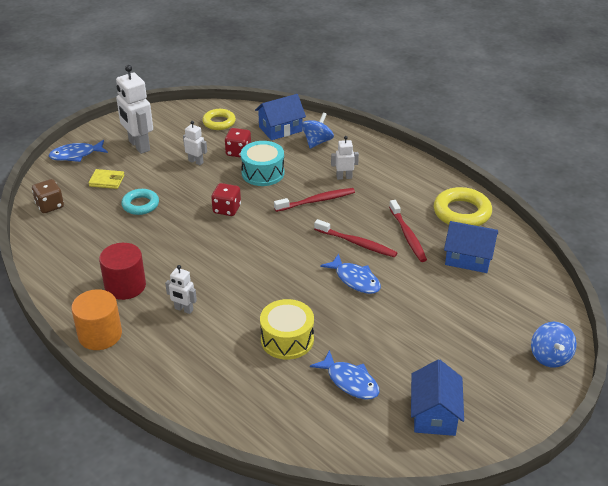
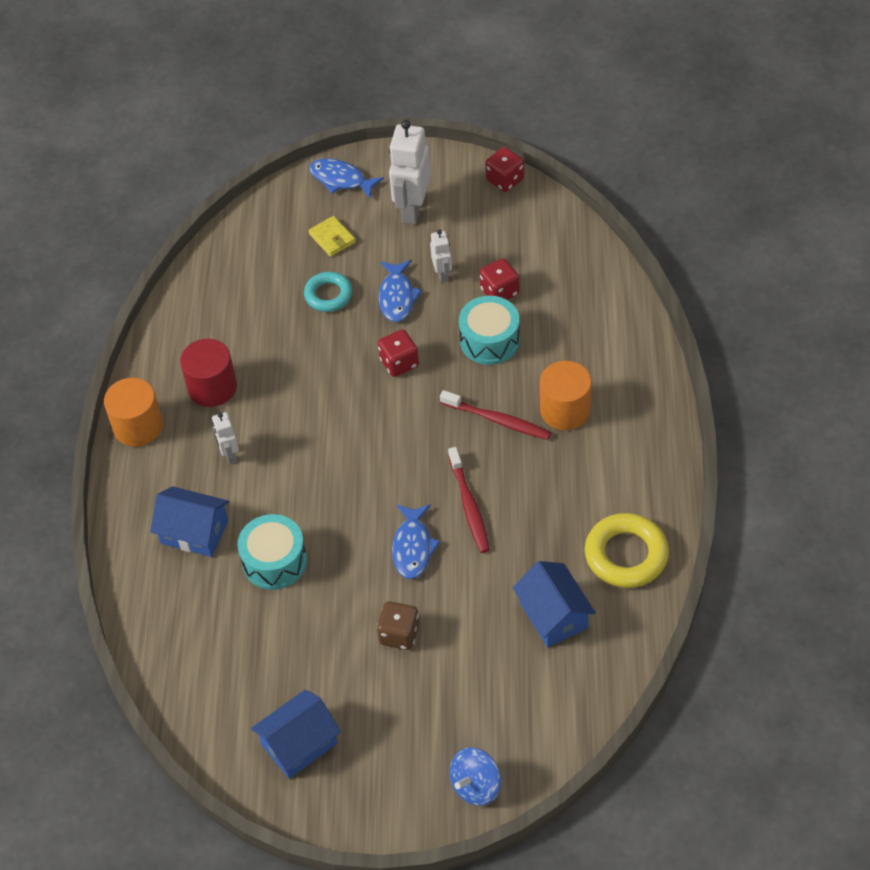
camera: 50 degrees right, 15 degrees up
brown dice [32,179,64,213] -> brown dice moved to [377,601,419,650]
yellow ring [202,109,236,130] -> none
blue house [255,94,306,140] -> blue house moved to [150,486,229,557]
yellow drum [260,299,314,360] -> turquoise drum [238,514,307,590]
blue spinning top [302,113,334,149] -> none
blue fish [310,350,380,400] -> blue fish moved to [378,260,422,322]
white robot [331,136,359,180] -> orange cylinder [540,361,592,430]
red toothbrush [389,200,427,262] -> none
none -> red dice [485,147,524,192]

